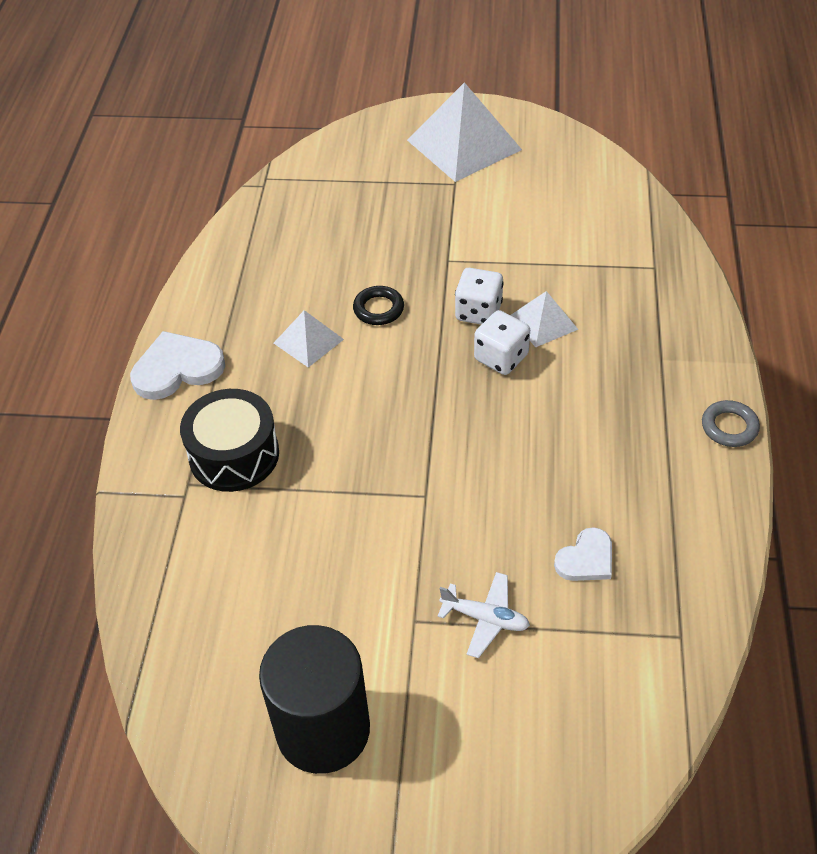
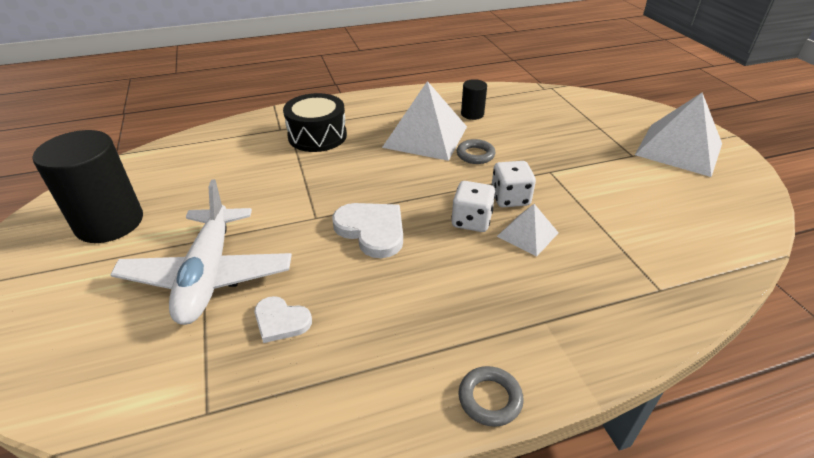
camera: 65 degrees right, 10 degrees down
white heart [130,331,225,400] -> white heart moved to [332,203,403,258]
white pyramid [274,310,344,367] -> white pyramid [382,81,467,161], size x1.92
black ring [353,286,404,325] -> grey ring [457,139,495,164]
white plane [438,572,530,658] -> white plane [110,179,292,325], size x2.14
none -> black cylinder [461,79,487,120]

